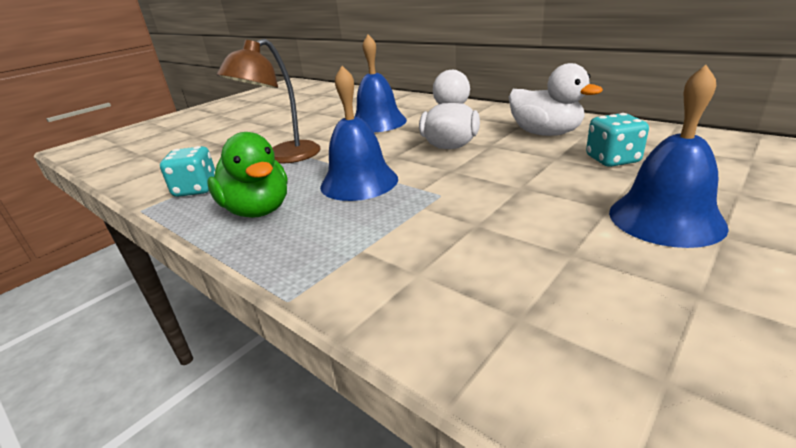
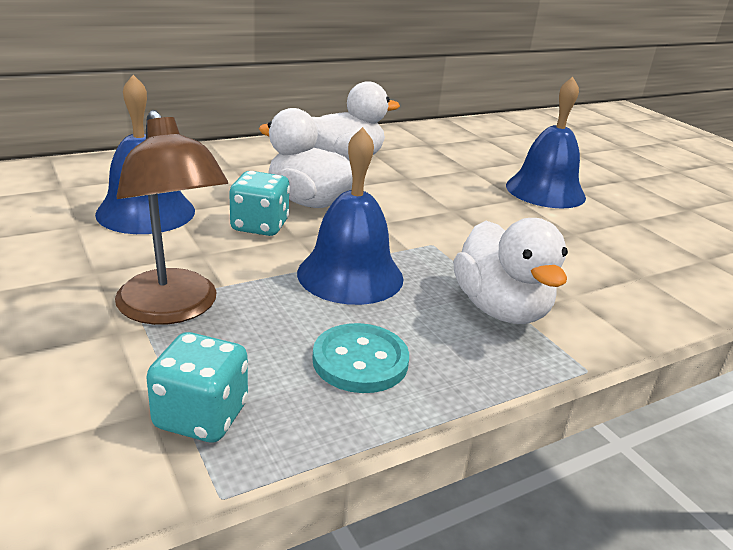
camera: 75 degrees left, 0 degrees up
green duck [207,132,288,218] -> turquoise button [312,323,409,393]
turquoise dice [586,113,649,167] -> turquoise dice moved to [229,171,290,236]
none -> white duck [453,218,568,324]

